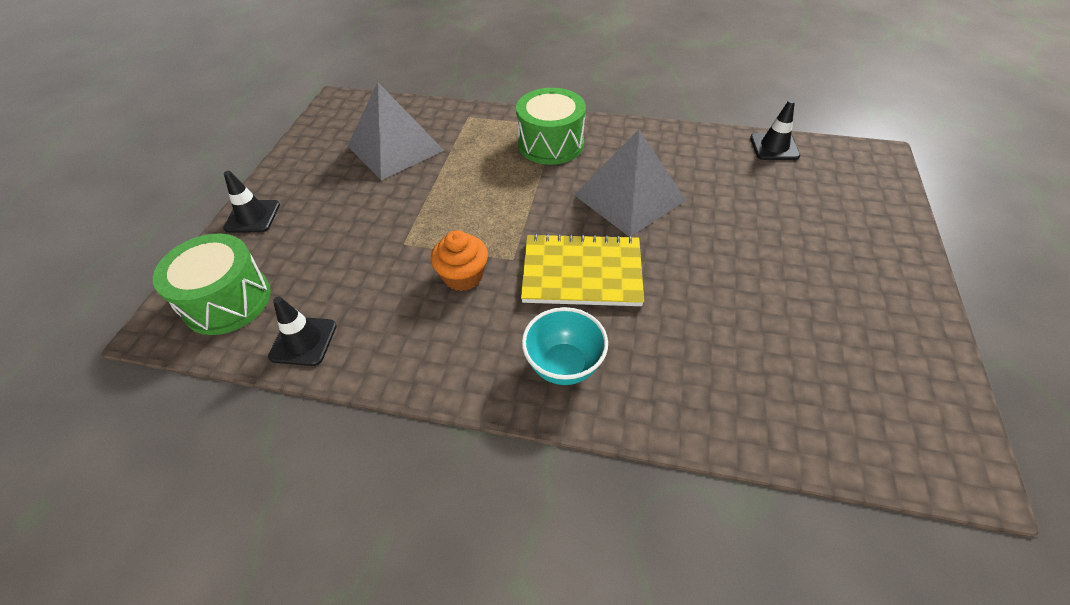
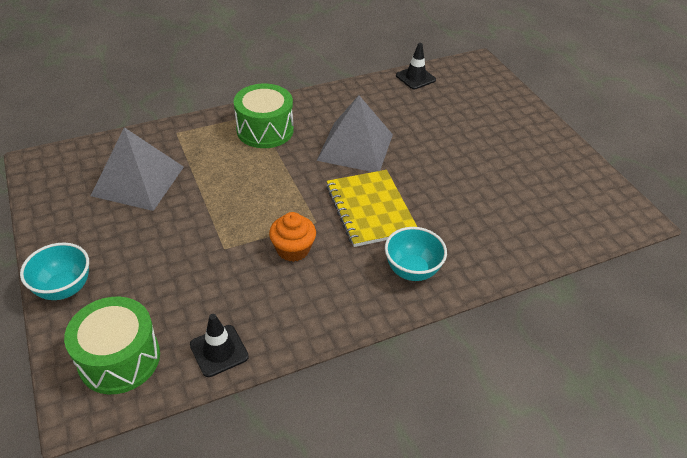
camera: 40 degrees left, 5 degrees down
black traffic cone [223,171,280,233] -> turquoise bowl [20,243,89,300]
yellow notebook [521,233,644,306] -> yellow notebook turned 75 degrees counterclockwise [326,170,417,247]

